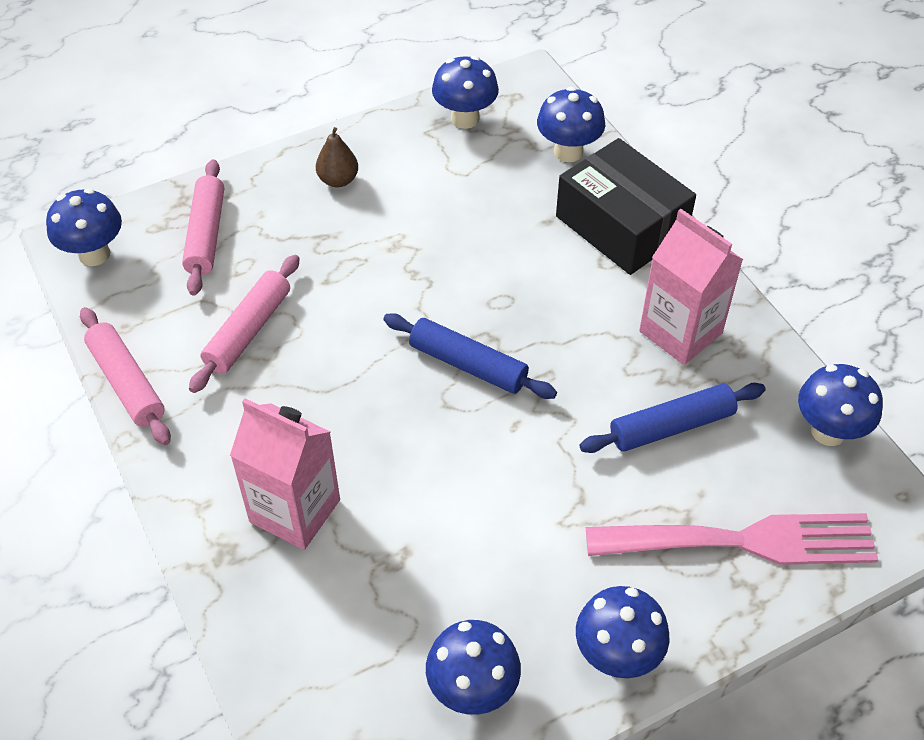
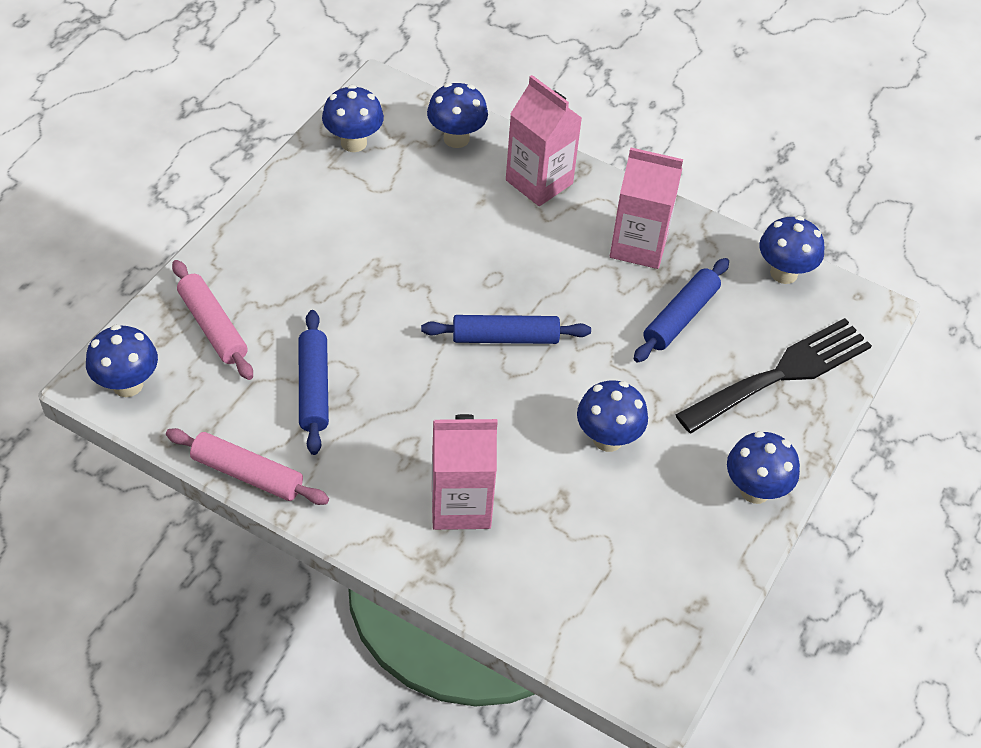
camera: 35 degrees left, 0 degrees up
pink rolling pin [189,255,300,393] -> blue rolling pin [299,310,329,455]
brown pear [316,127,358,187] -> none
blue mushroom [426,620,521,715] -> blue mushroom moved to [577,380,648,452]
black box [556,138,696,275] -> pink carton [506,75,582,206]
pink fork [586,513,878,565] -> black fork [675,318,872,433]

